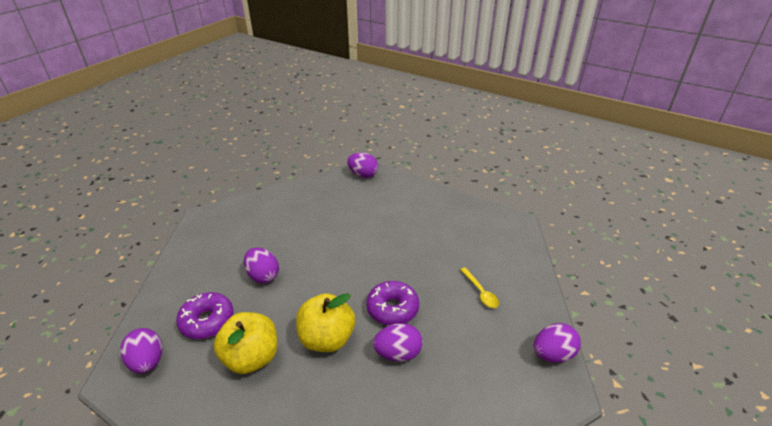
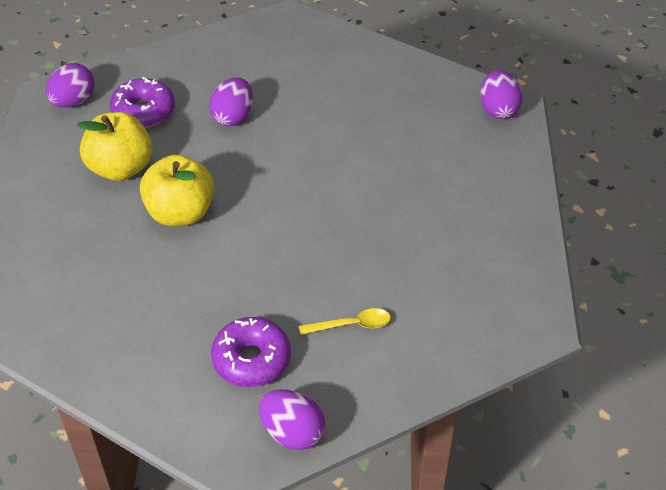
camera: 60 degrees right, 10 degrees up
purple donut [366,281,419,326] -> purple donut moved to [211,317,291,387]
purple egg [373,323,423,362] -> none
yellow spoon [460,267,499,308] -> yellow spoon turned 135 degrees counterclockwise [299,308,391,335]

